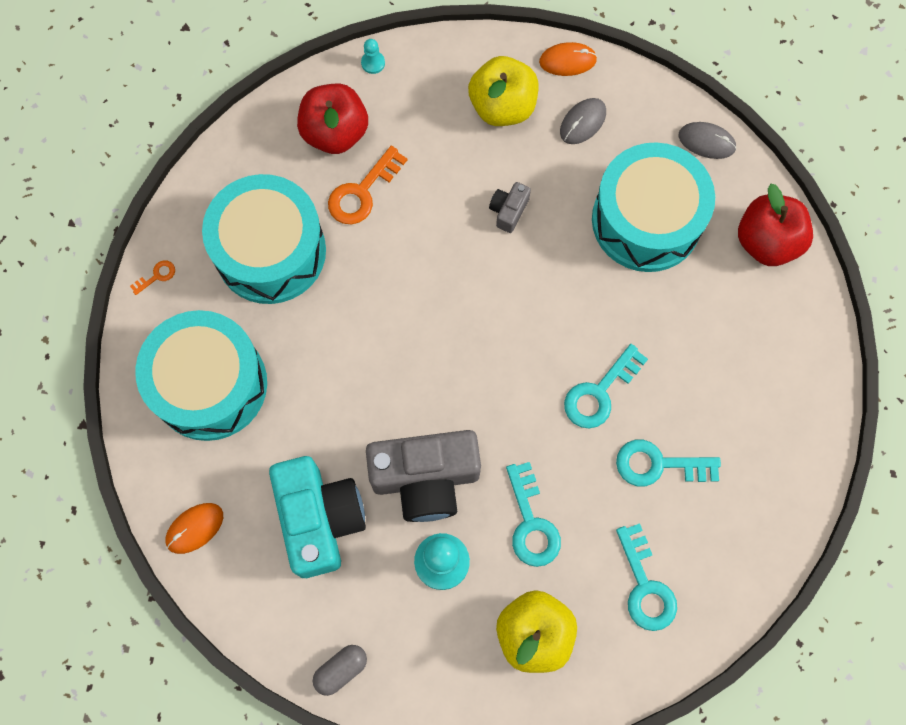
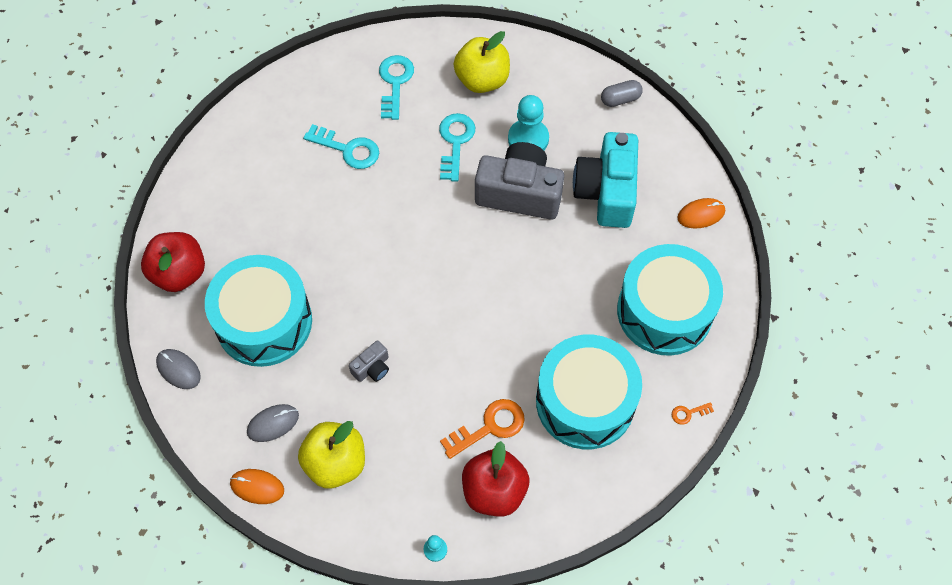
camera: 160 degrees left, 10 degrees down
turquoise key [564,344,648,428] -> none

